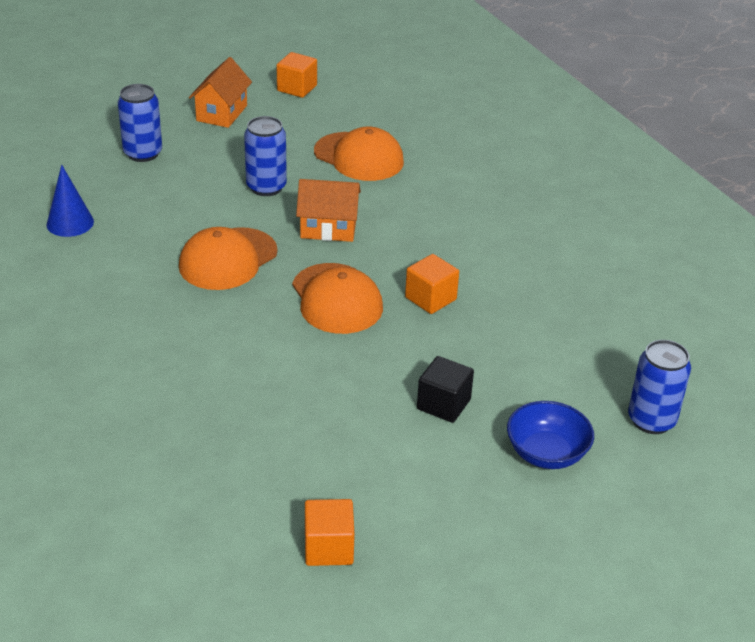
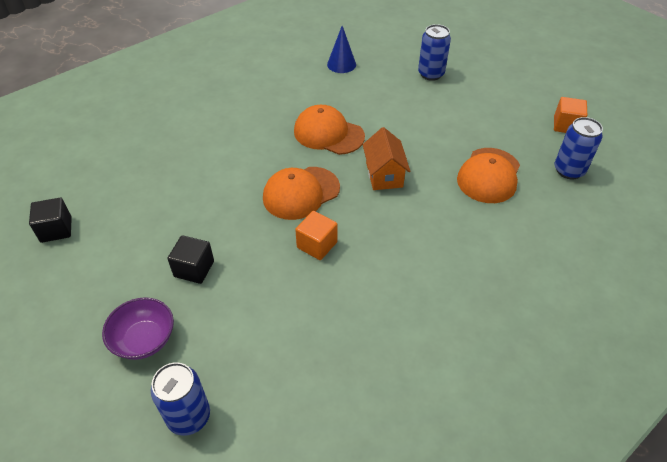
camera: 80 degrees right, 10 degrees up
orange house [189,57,252,128] -> none
blue can [244,116,287,196] -> blue can moved to [554,117,603,179]
orange cube [305,499,355,566] -> black cube [29,198,72,243]
blue bowl [507,401,594,469] -> purple bowl [102,297,174,360]

